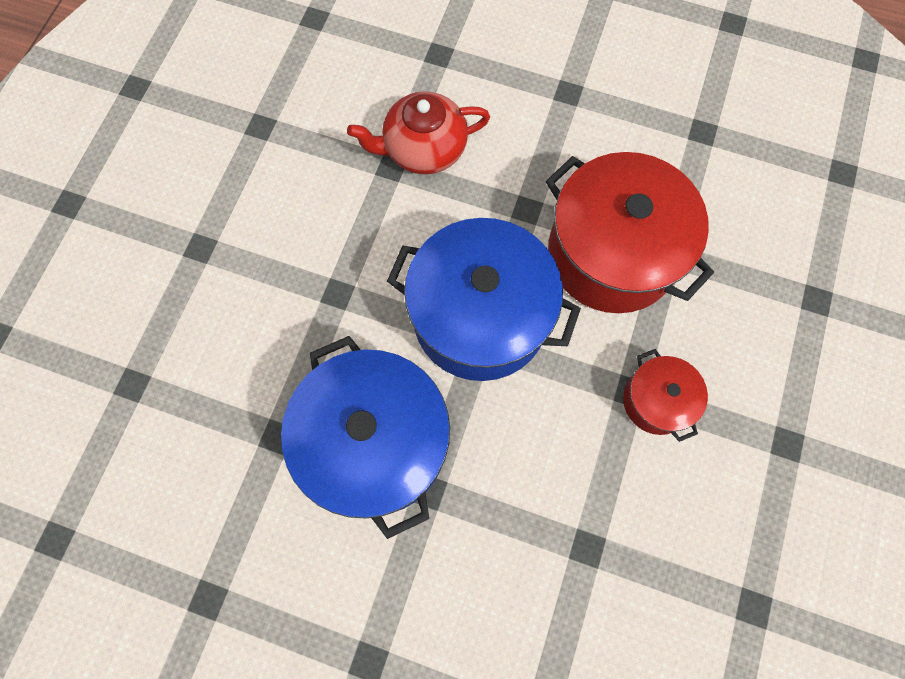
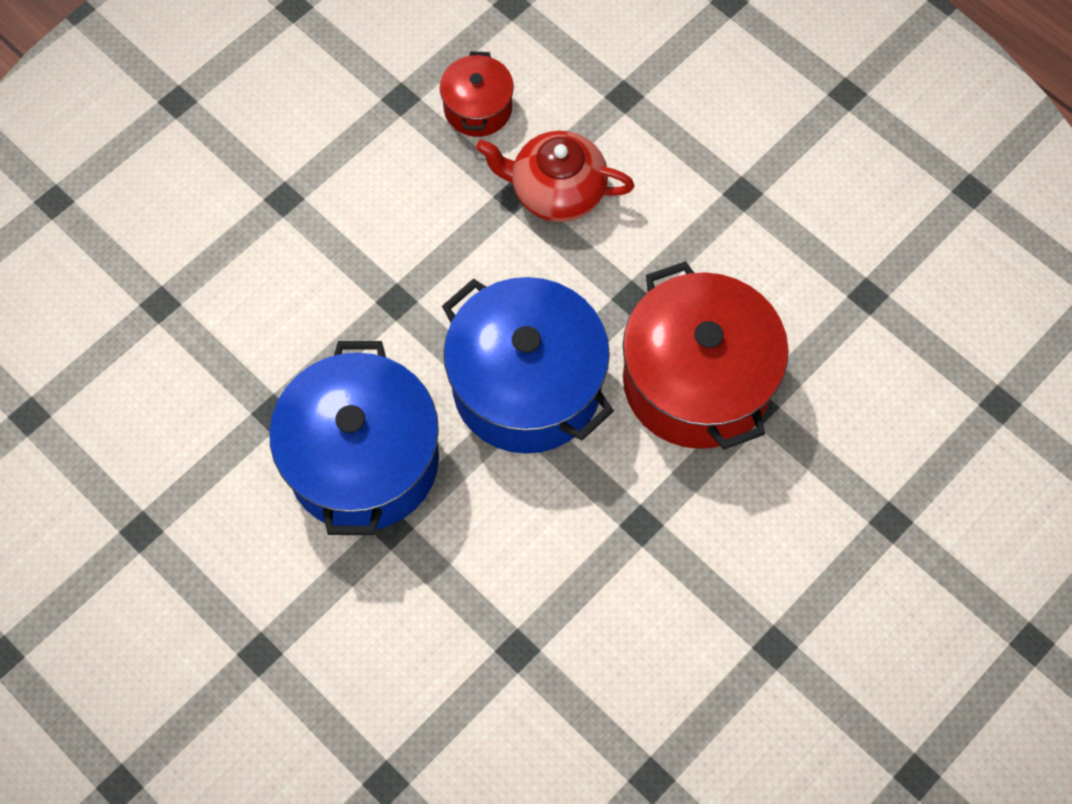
camera: 25 degrees right, 5 degrees down
red pot [623,349,708,442] -> red pot moved to [440,51,514,137]

